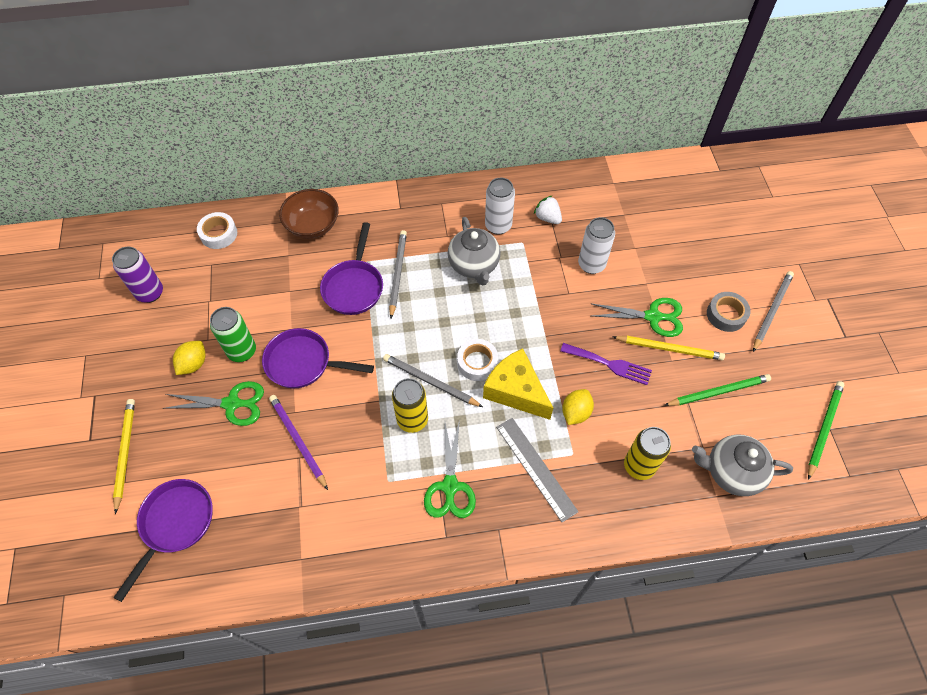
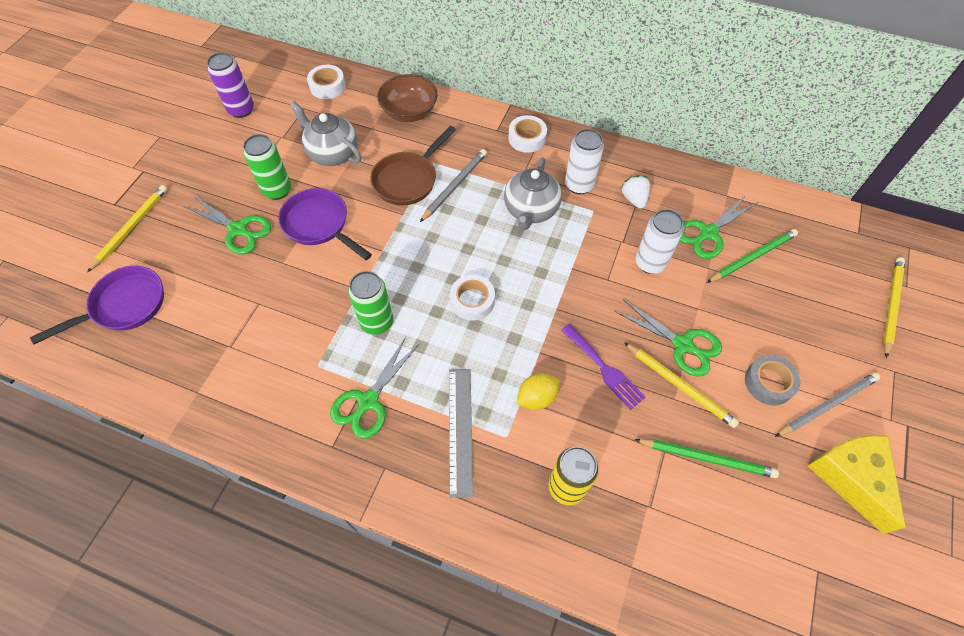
camera: 30 degrees right, 0 degrees up
yellow lemon [173,341,206,375] -> none
purple pencil [269,395,328,490] -> none
purple pan [320,222,383,315] -> brown pan [370,126,456,205]
grey pencil [383,354,483,407] -> none
yellow can [392,378,428,433] -> green can [348,271,393,335]
yellow cheese [483,348,553,420] -> yellow cheese moved to [808,435,906,534]
grey teapot [692,435,793,496] -> grey teapot moved to [290,101,361,166]
green pencil [808,381,844,480] -> green pencil moved to [706,229,798,283]
none -> white tape [508,115,547,153]
none -> green scissors [680,195,758,259]
none -> yellow pencil [883,257,905,358]

